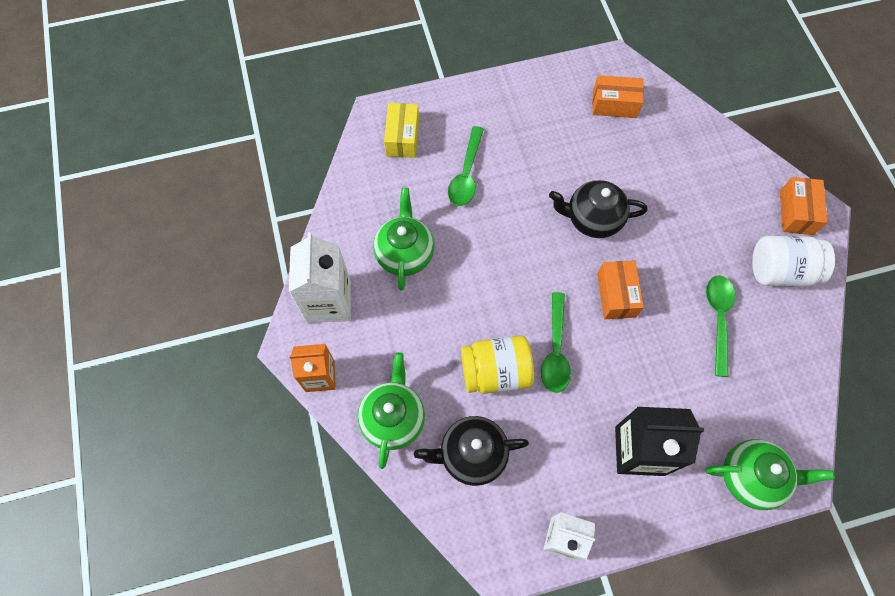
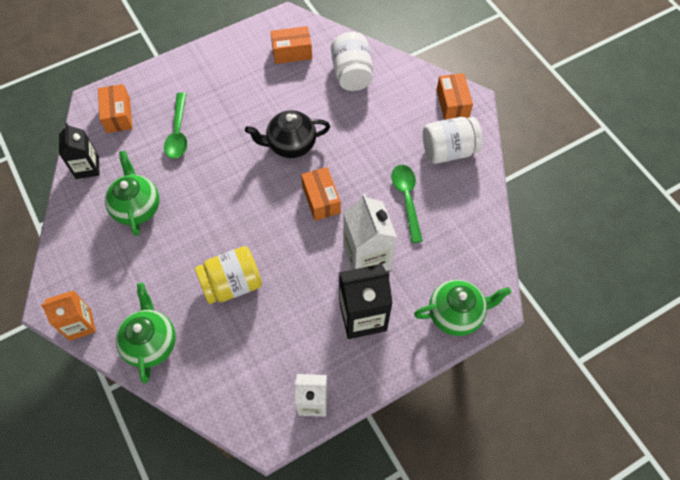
camera: 15 degrees left, 5 degrees down
white carton [289,232,351,323] -> white carton moved to [343,194,397,271]
yellow box [384,103,419,158] -> orange box [98,84,132,133]
black teapot [414,416,529,486] -> none
green spoon [541,292,571,393] -> none
none -> black carton [59,123,100,179]
none -> white jar [331,32,373,91]

